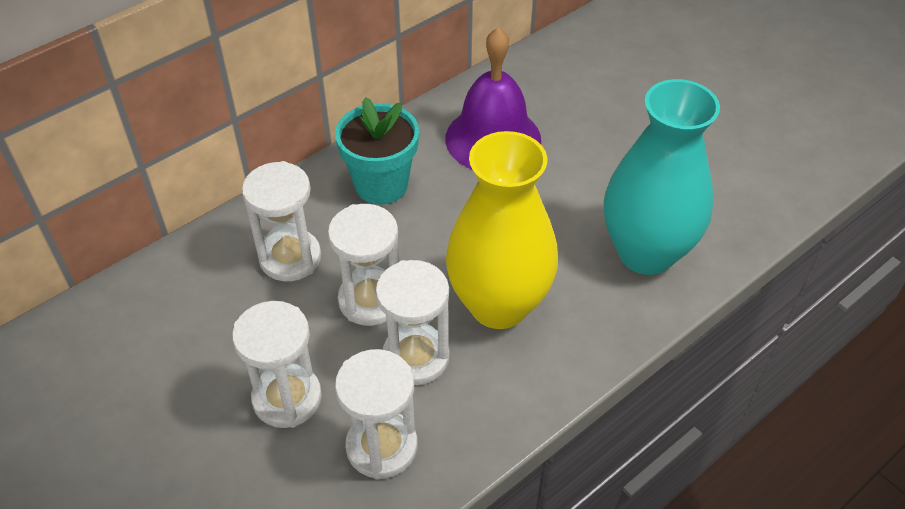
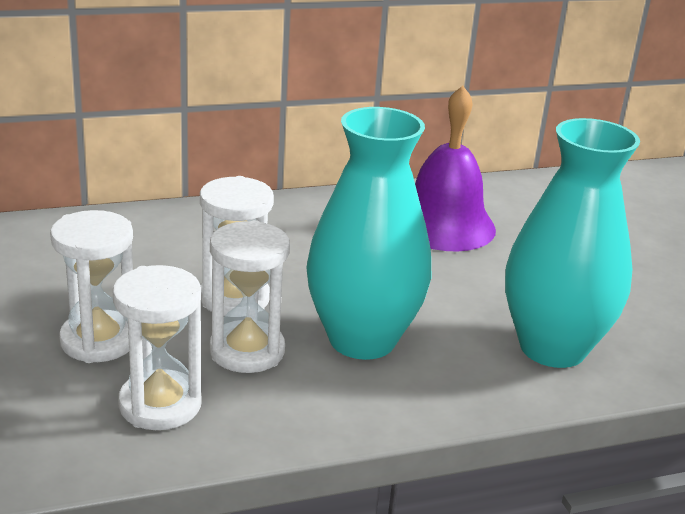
camera: 20 degrees right, 20 degrees down
white hourglass [242,161,321,281] -> none
turquoise flower pot [335,97,419,205] -> none
yellow vase [446,131,558,329] -> turquoise vase [307,107,431,360]

